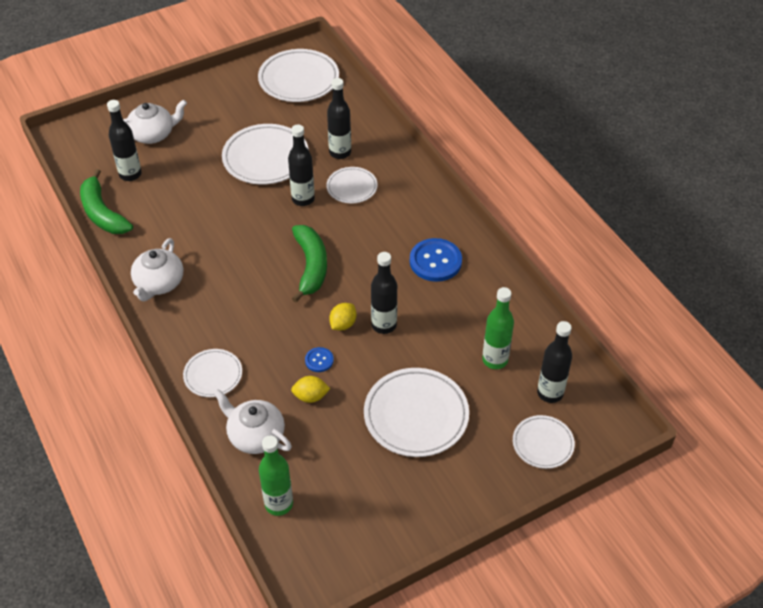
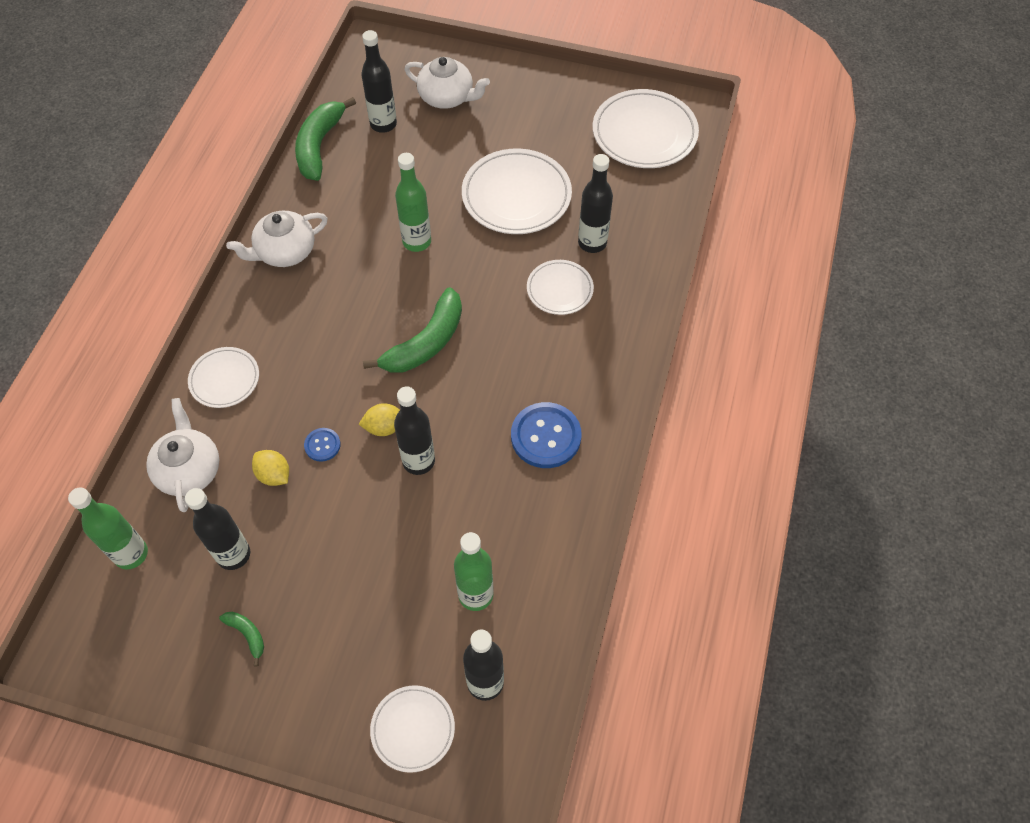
camera: 45 degrees right, 10 degrees up
black bottle [288,124,315,206] -> black bottle moved to [185,488,250,570]
white plate [364,368,469,457] -> none
none -> green banana [219,612,264,667]
none -> green bottle [395,153,431,252]

